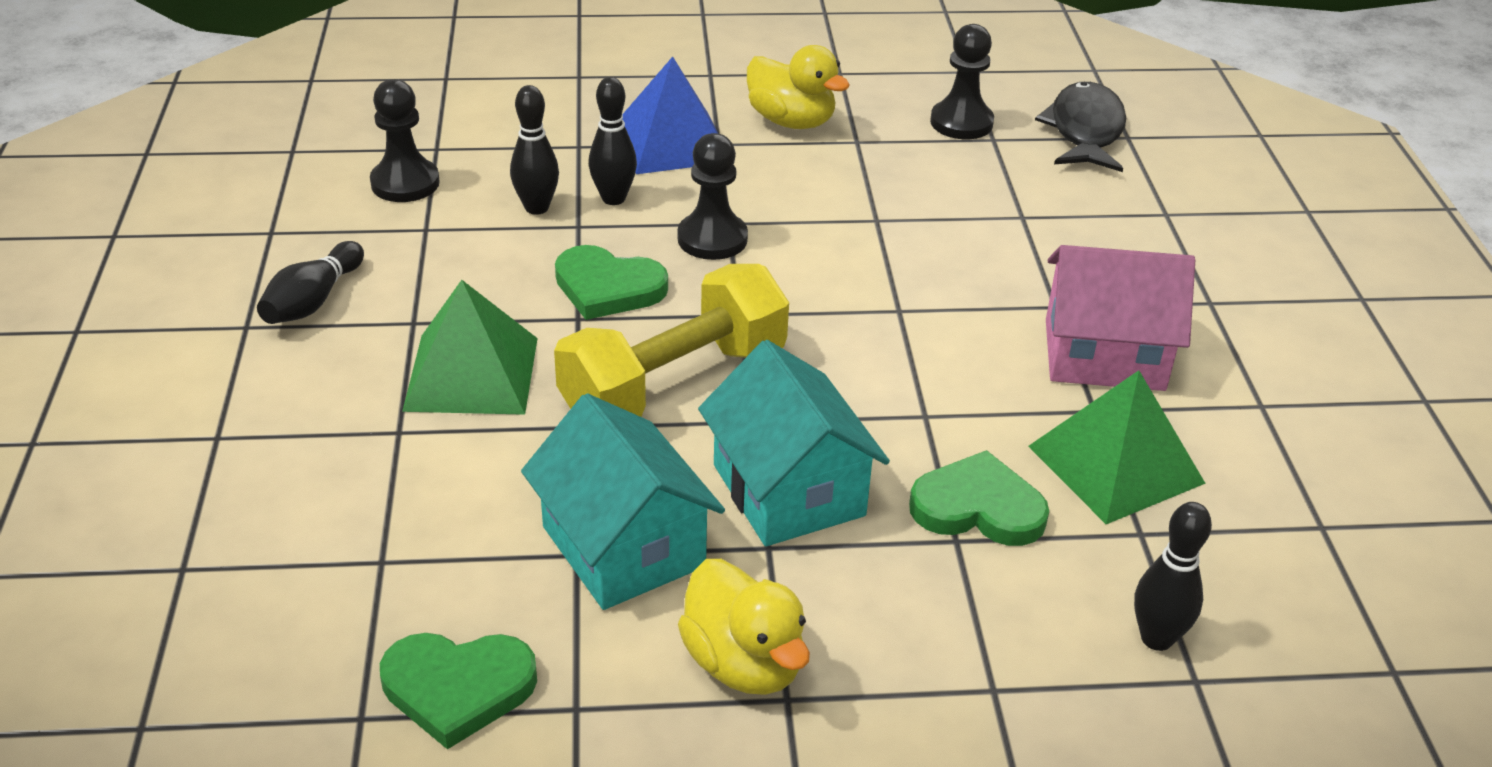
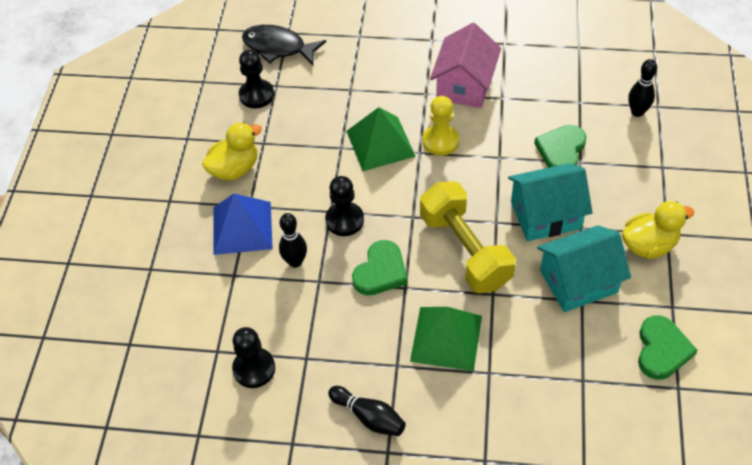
camera: 75 degrees left, 15 degrees up
black bowling pin [510,85,559,215] -> none
green pyramid [1028,370,1206,524] -> green pyramid moved to [346,107,416,171]
none -> yellow pawn [423,96,459,156]

